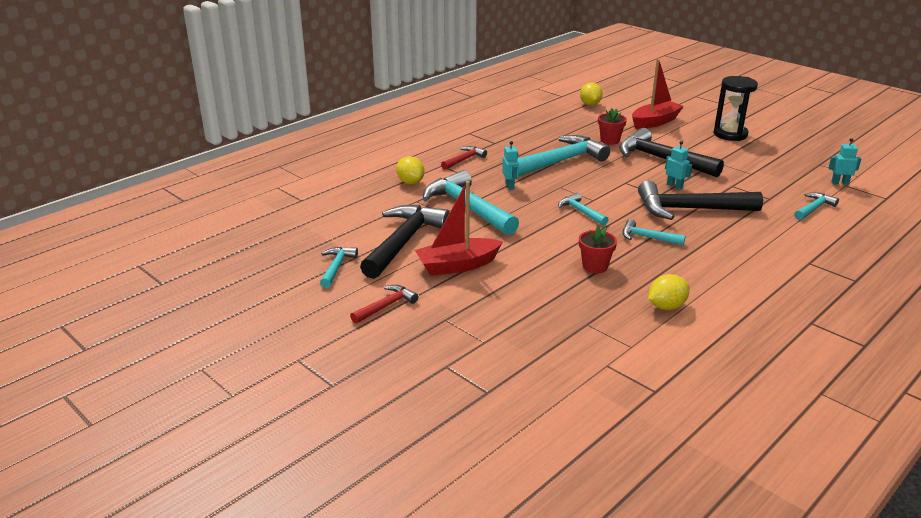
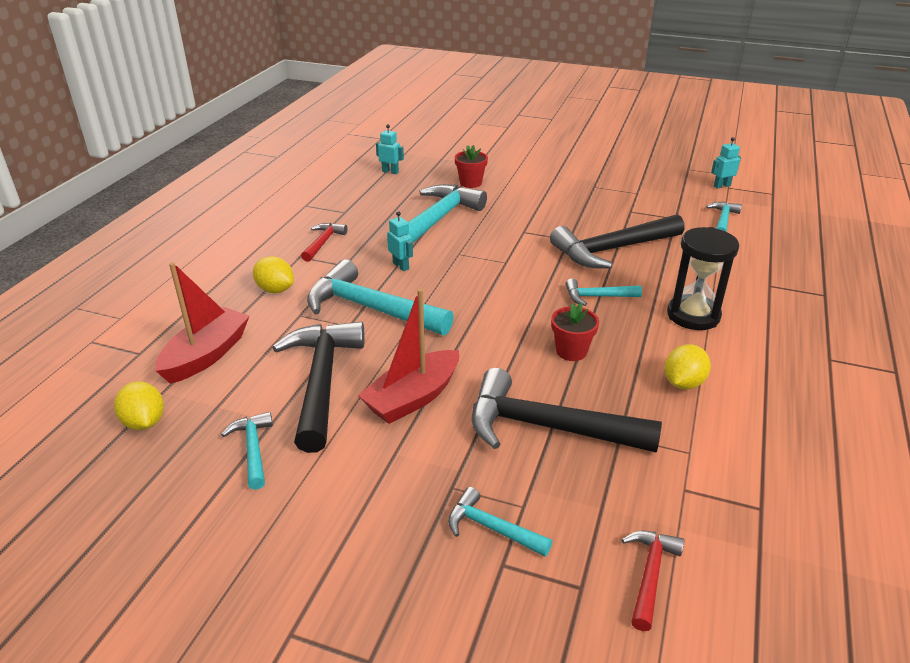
camera: 25 degrees left, 5 degrees up
red hammer [350,285,419,324] -> red hammer moved to [622,531,684,631]
turquoise hammer [558,193,609,226] -> turquoise hammer moved to [448,487,552,557]
yellow lemon [580,82,603,106] -> yellow lemon moved to [114,381,164,430]
black hammer [619,128,724,177] -> black hammer moved to [472,368,662,453]
red boat [632,59,684,129] -> red boat moved to [156,262,250,384]
turquoise robot [665,141,692,190] -> turquoise robot moved to [376,124,404,174]
black hourglass [714,76,758,141] -> black hourglass moved to [667,227,739,330]

